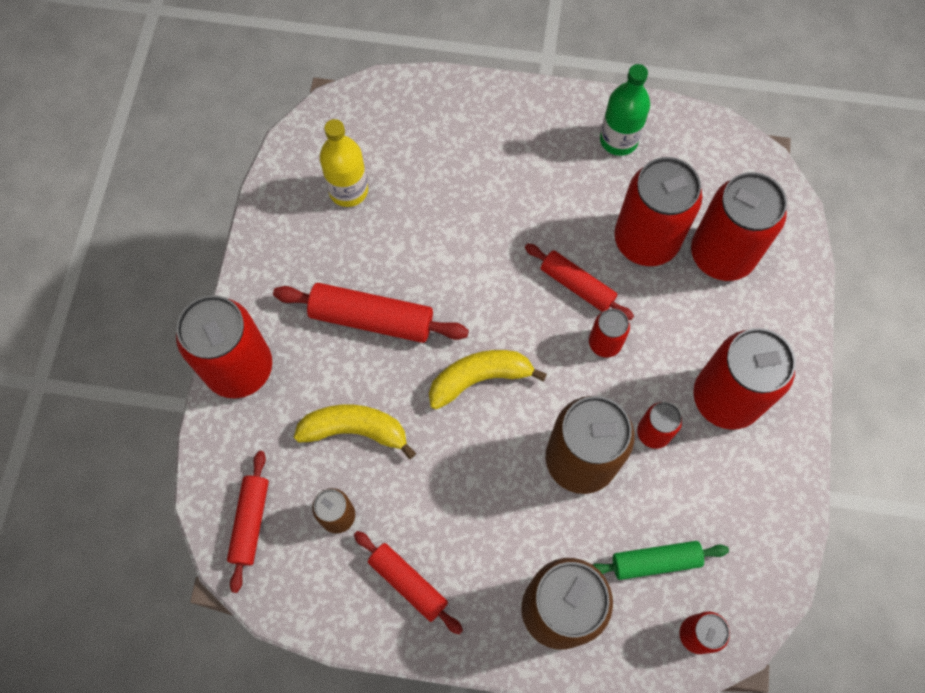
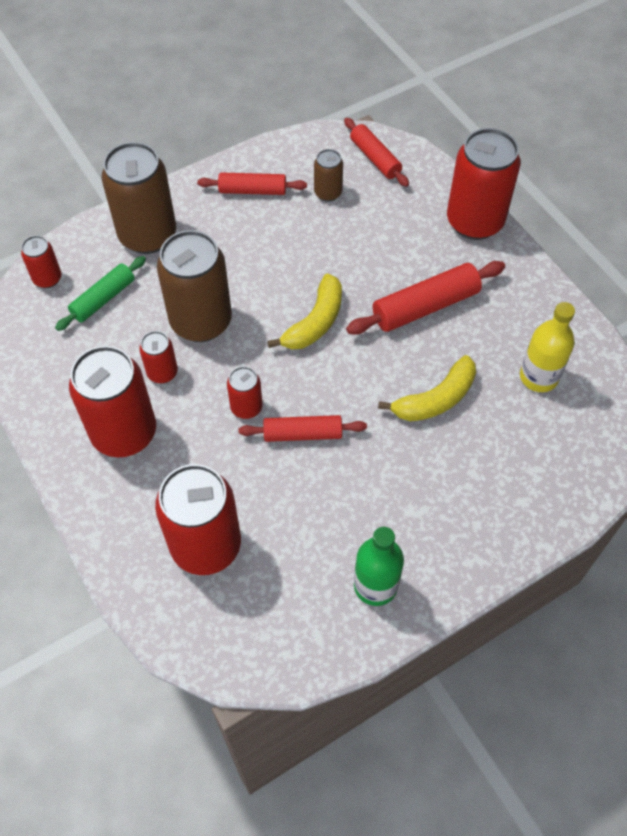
camera: 140 degrees right, 10 degrees down
yellow banana [294,405,416,459] -> yellow banana moved to [378,355,476,421]
red can [614,157,702,266] -> none

